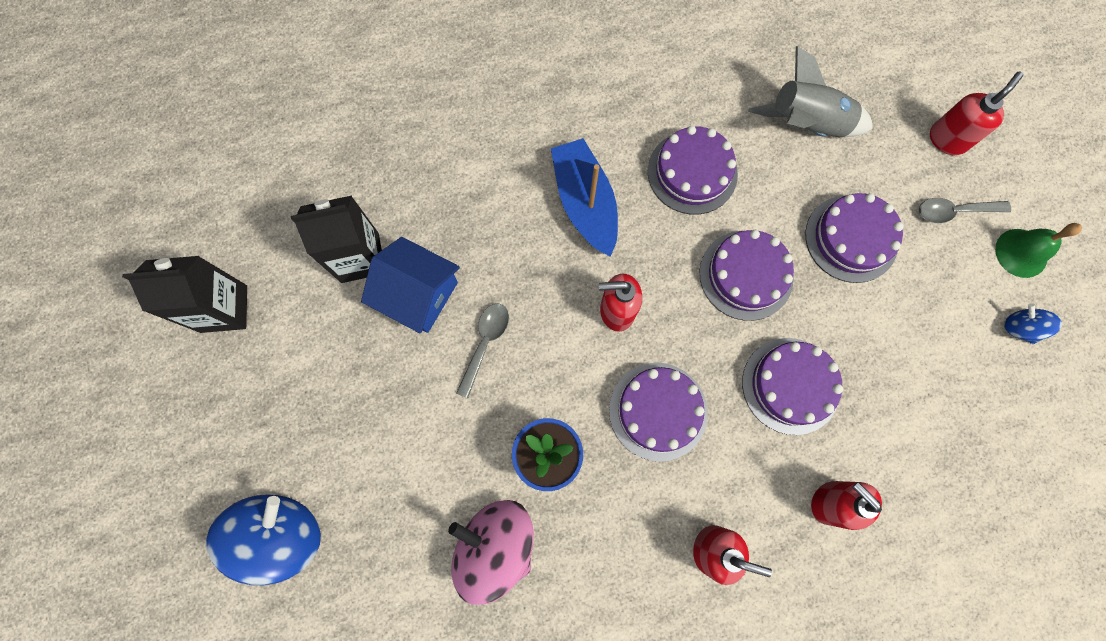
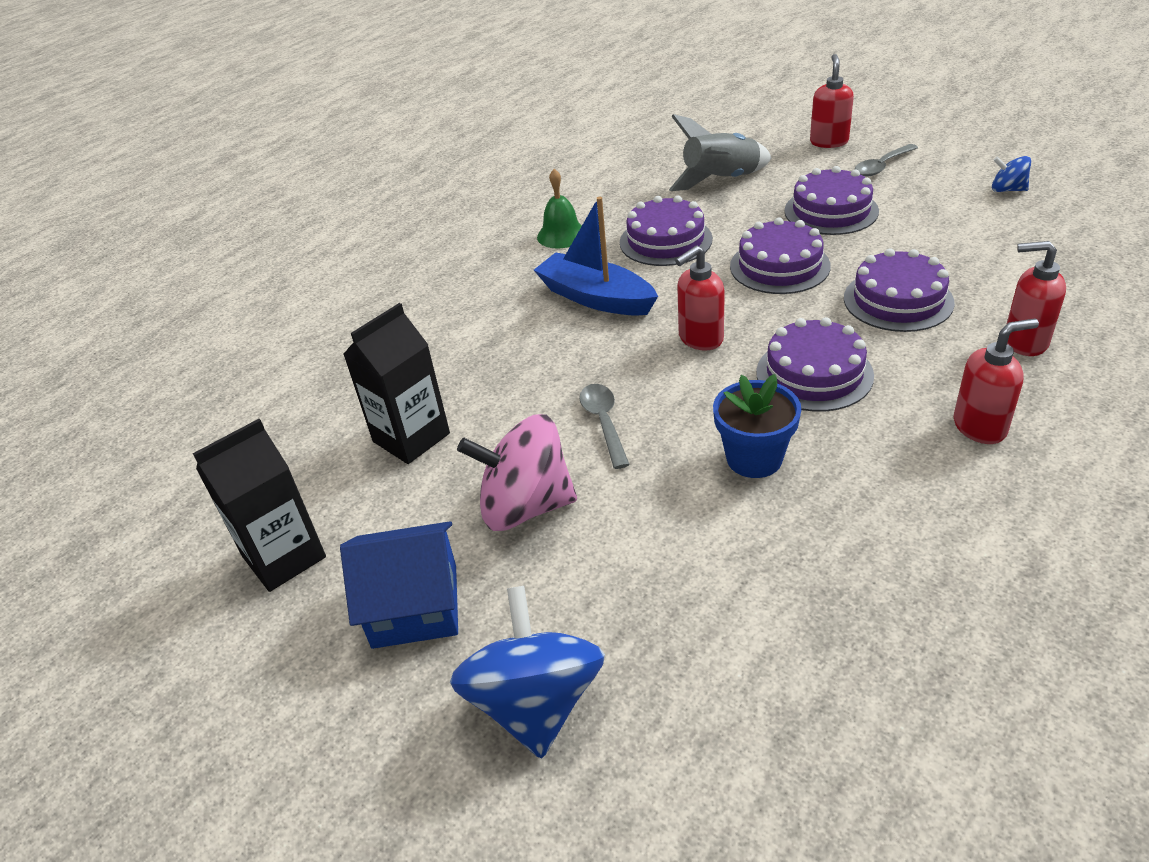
camera: 30 degrees left, 35 degrees down
blue house [361,237,460,333] -> blue house moved to [340,521,458,649]
pink spinning top [448,500,534,605] -> pink spinning top moved to [457,414,577,531]
green bell [995,223,1082,278] -> green bell moved to [537,169,582,248]

